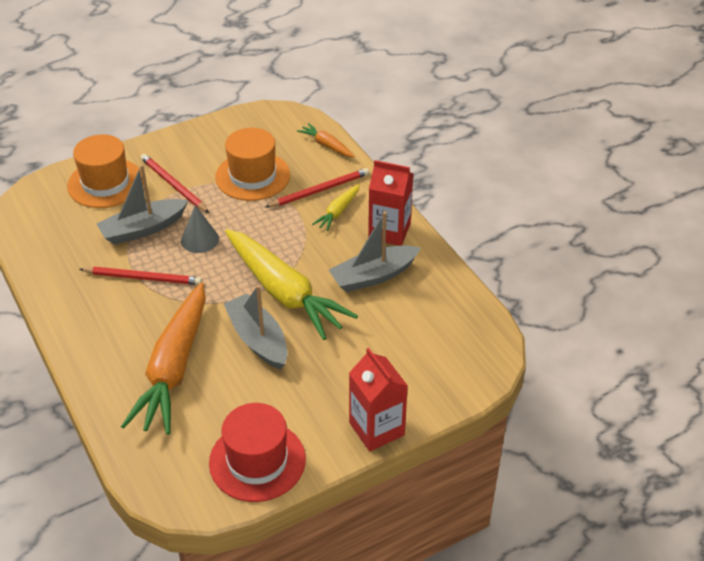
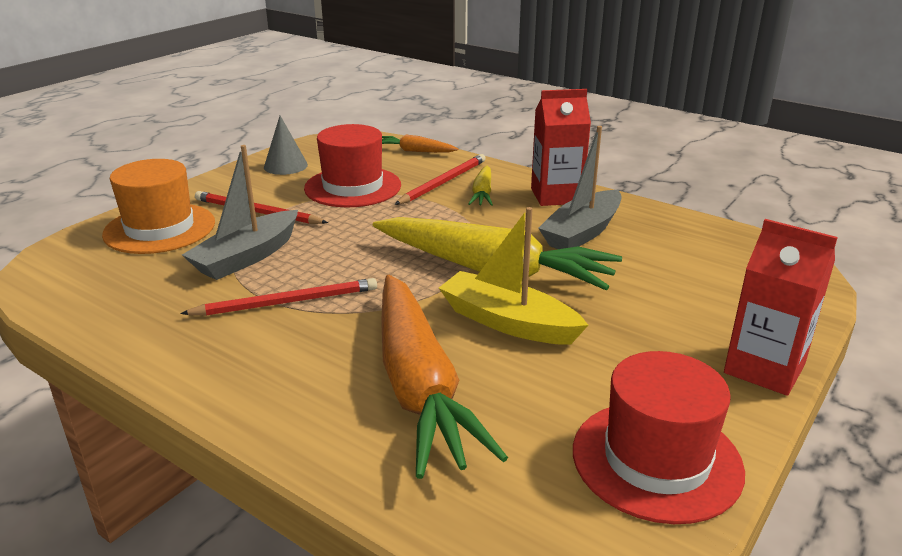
camera: 25 degrees left, 15 degrees down
grey cone [181,205,219,253] -> grey cone moved to [264,116,308,175]
orange hat [215,128,290,201] -> red hat [304,124,401,207]
grey boat [224,285,288,370] -> yellow boat [439,207,588,344]

